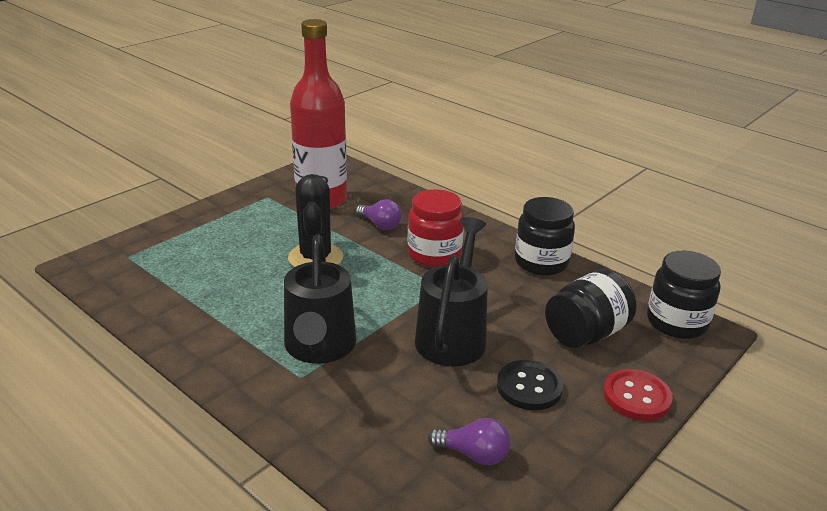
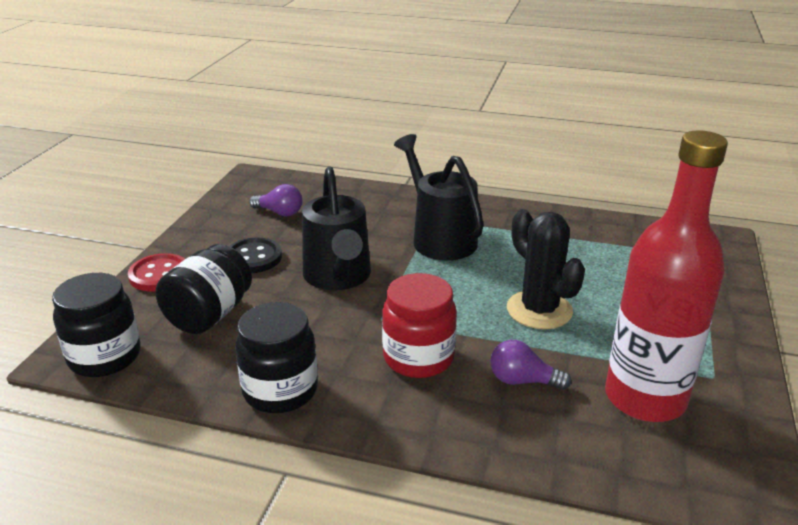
camera: 155 degrees right, 0 degrees up
purple light bulb [428,418,510,465] -> purple light bulb turned 150 degrees counterclockwise [249,184,303,216]

